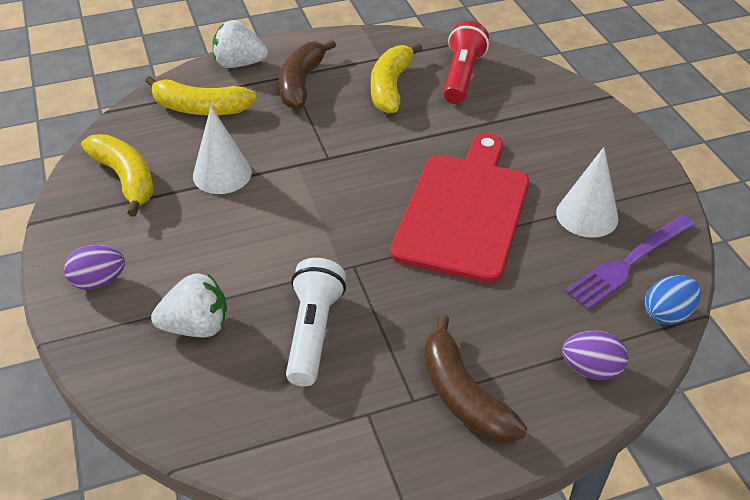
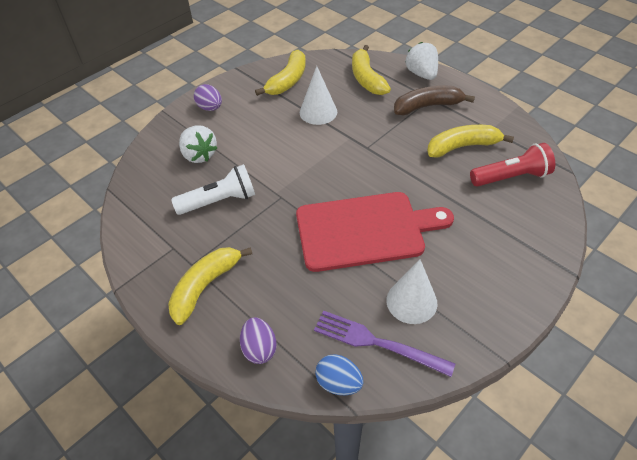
camera: 65 degrees right, 5 degrees up
brown banana [424,315,527,443] -> yellow banana [168,247,252,325]

